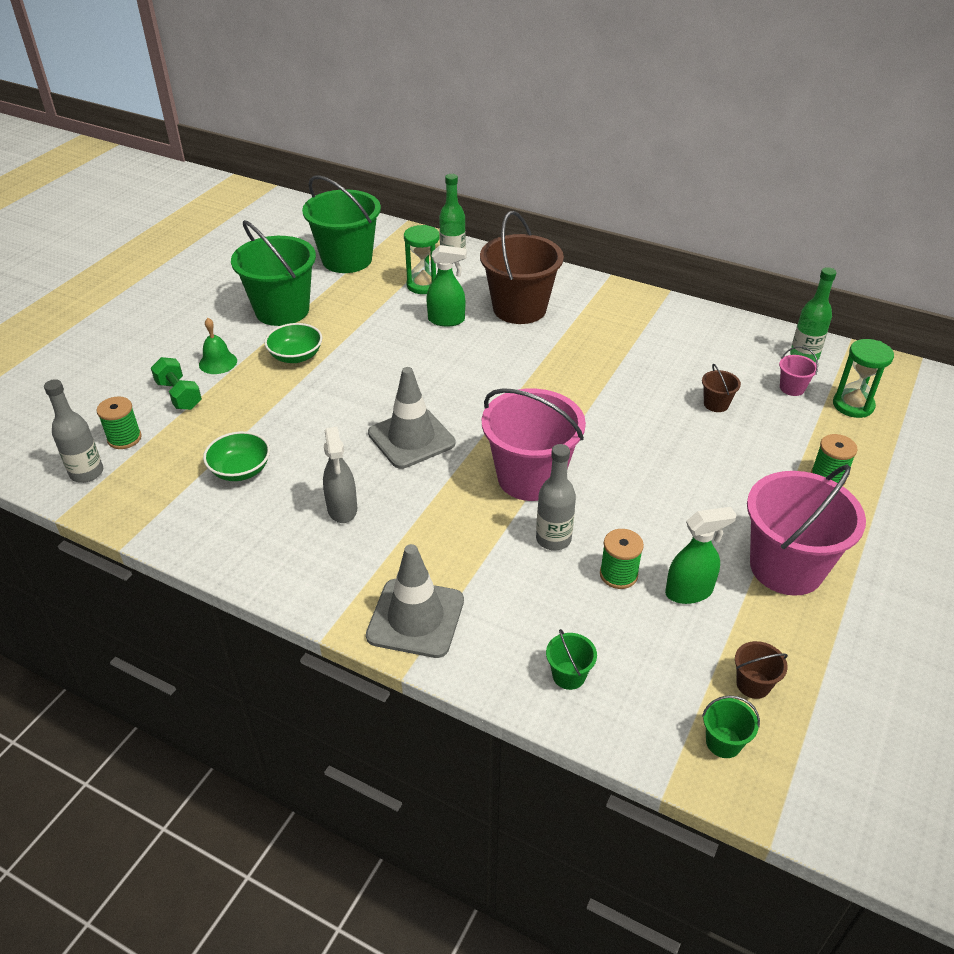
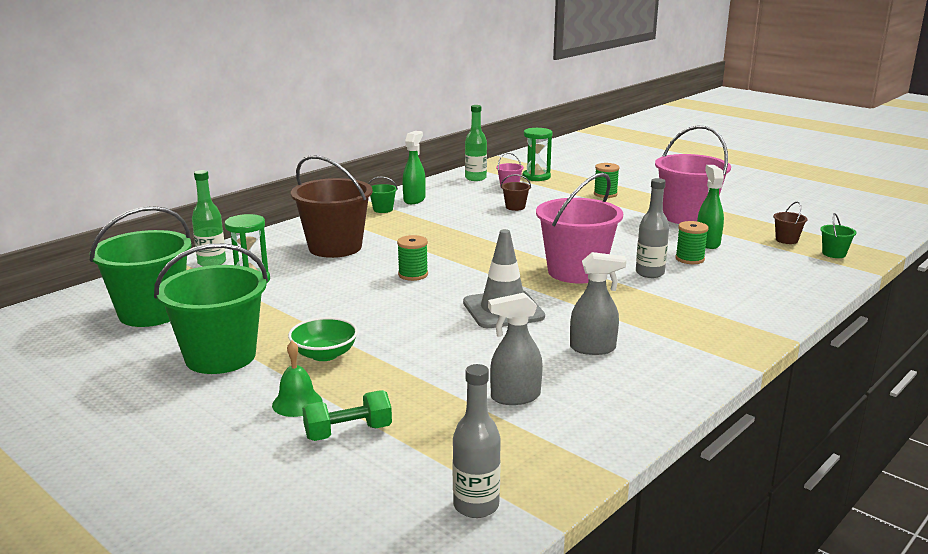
camera: 75 degrees left, 20 degrees down
green spool [96,396,142,449] -> green spool moved to [397,235,428,281]
green bowl [203,431,270,481] -> grey spray bottle [488,293,543,405]
grey traffic cone [366,544,464,658] -> none
green spray bottle [426,245,467,326] -> green spray bottle moved to [402,131,426,204]
green bucket [546,629,597,690] -> green bucket moved to [368,176,398,213]

